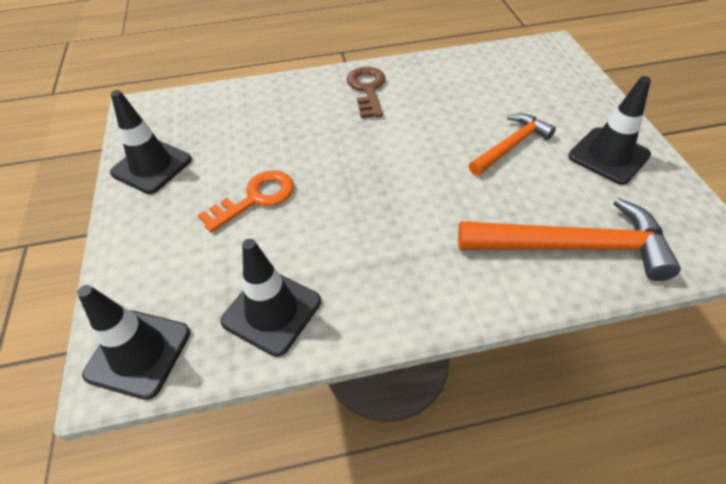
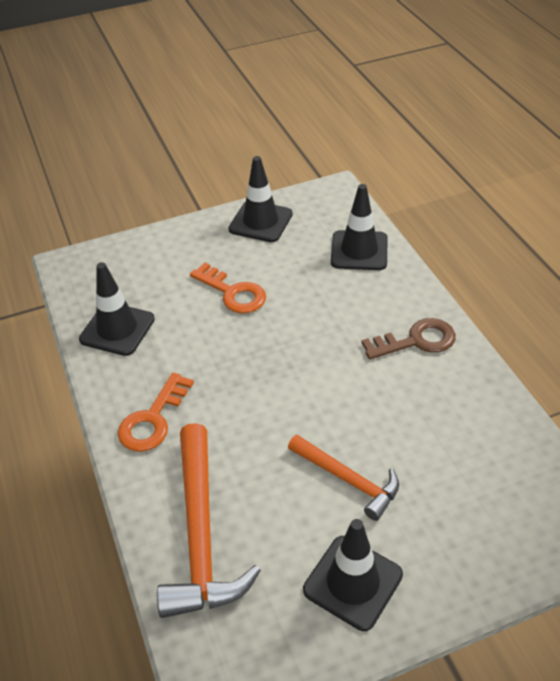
camera: 80 degrees right, 5 degrees down
black traffic cone [77,285,190,400] -> black traffic cone moved to [331,184,388,270]
none -> orange key [118,373,194,452]

